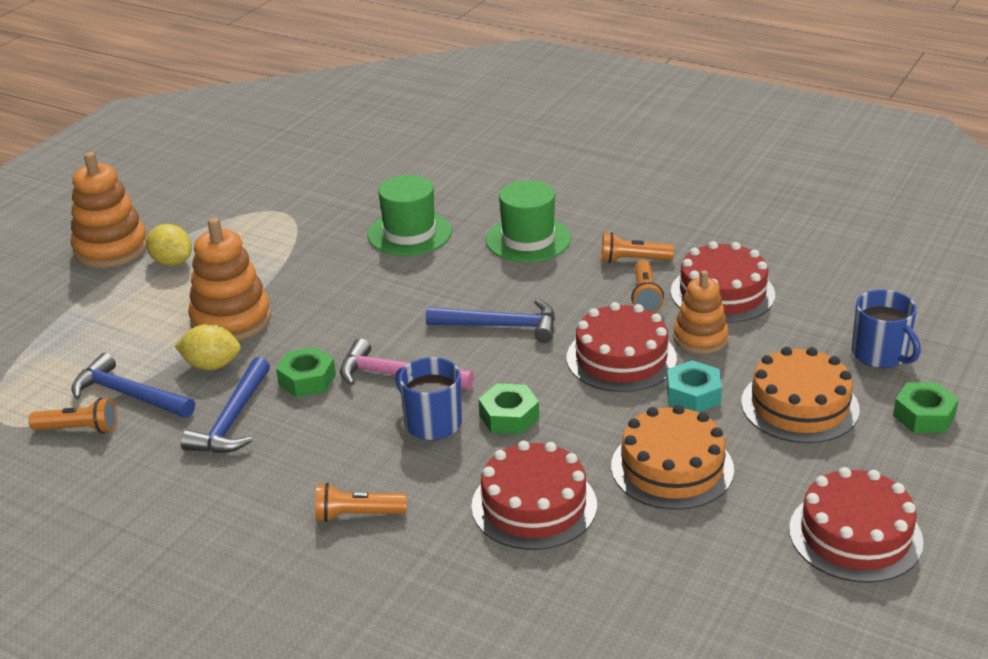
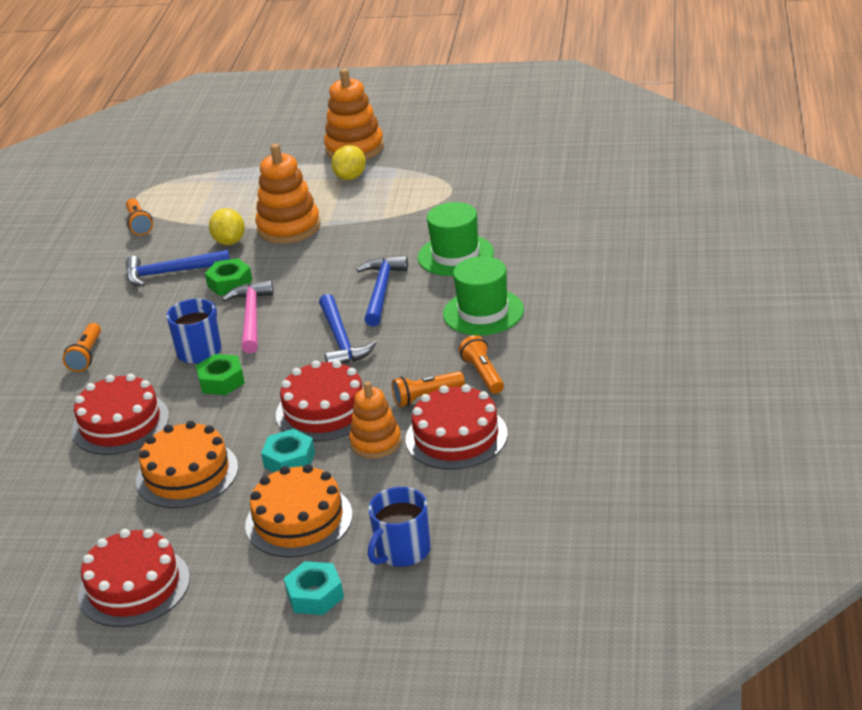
camera: 70 degrees right, 0 degrees up
blue hammer [72,353,195,418] -> blue hammer moved to [356,256,408,326]
orange flashlight [315,483,407,522] -> orange flashlight turned 150 degrees counterclockwise [63,323,101,372]
green nut [893,382,959,433] -> turquoise nut [284,561,344,615]

